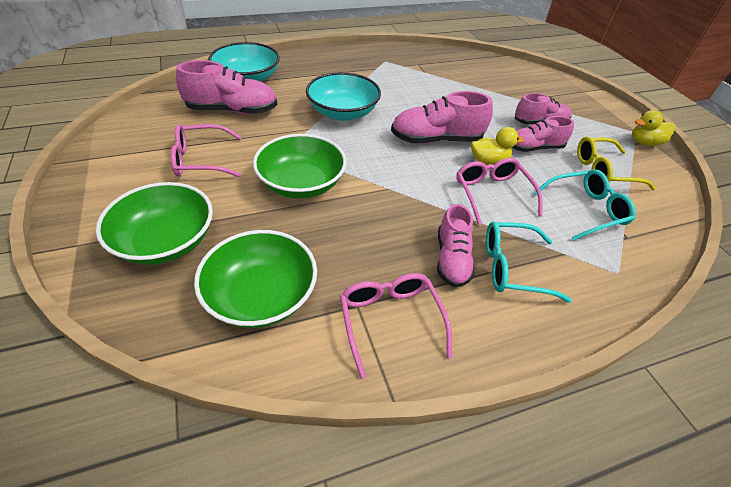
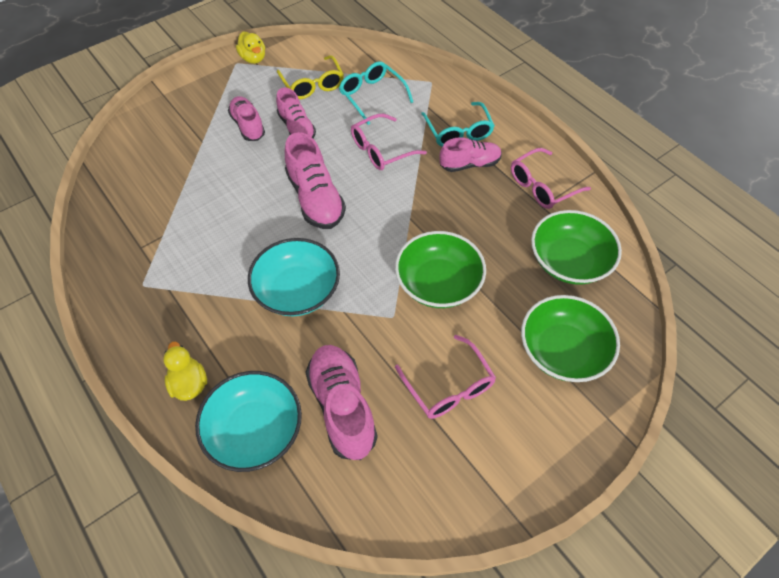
camera: 105 degrees left, 10 degrees up
yellow duck [471,127,524,165] -> yellow duck moved to [163,342,207,401]

